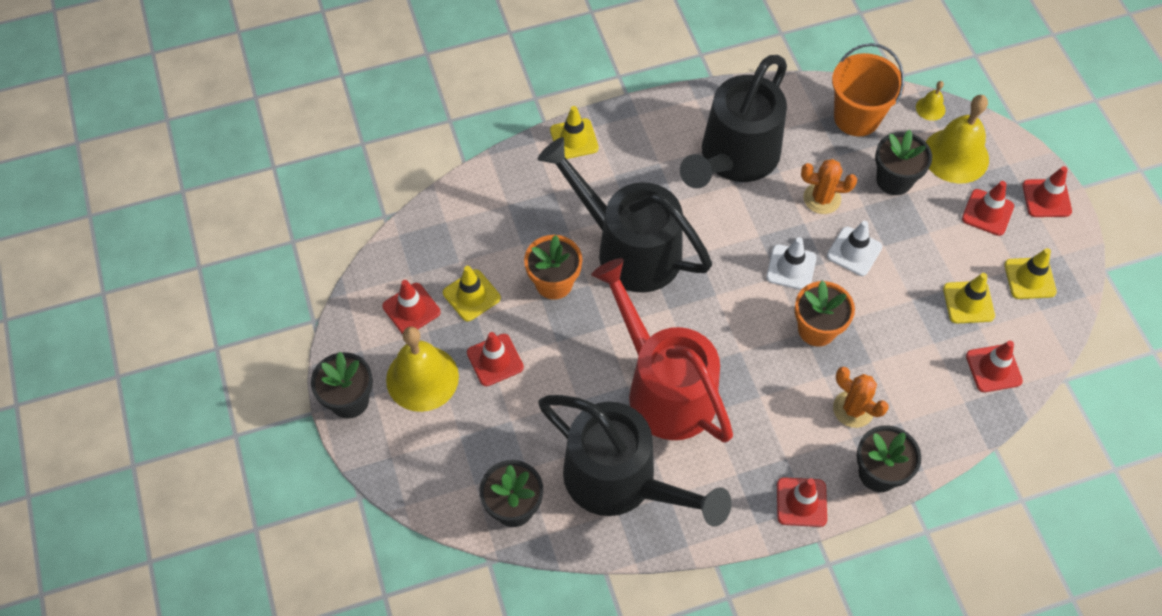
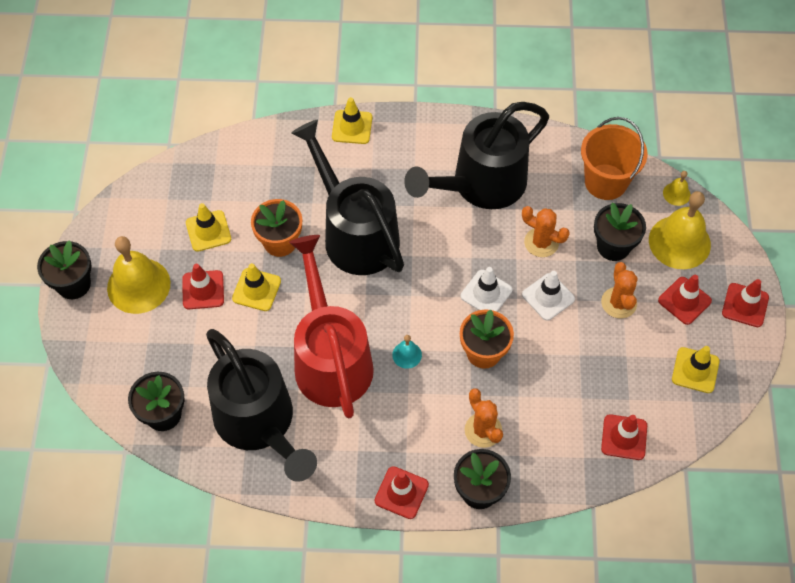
camera: 20 degrees right, 0 degrees up
red traffic cone [382,280,440,334] -> none
yellow traffic cone [943,273,995,323] -> yellow traffic cone moved to [232,263,281,311]
none -> turquoise bell [392,335,422,369]
none -> orange cactus [601,262,638,318]

